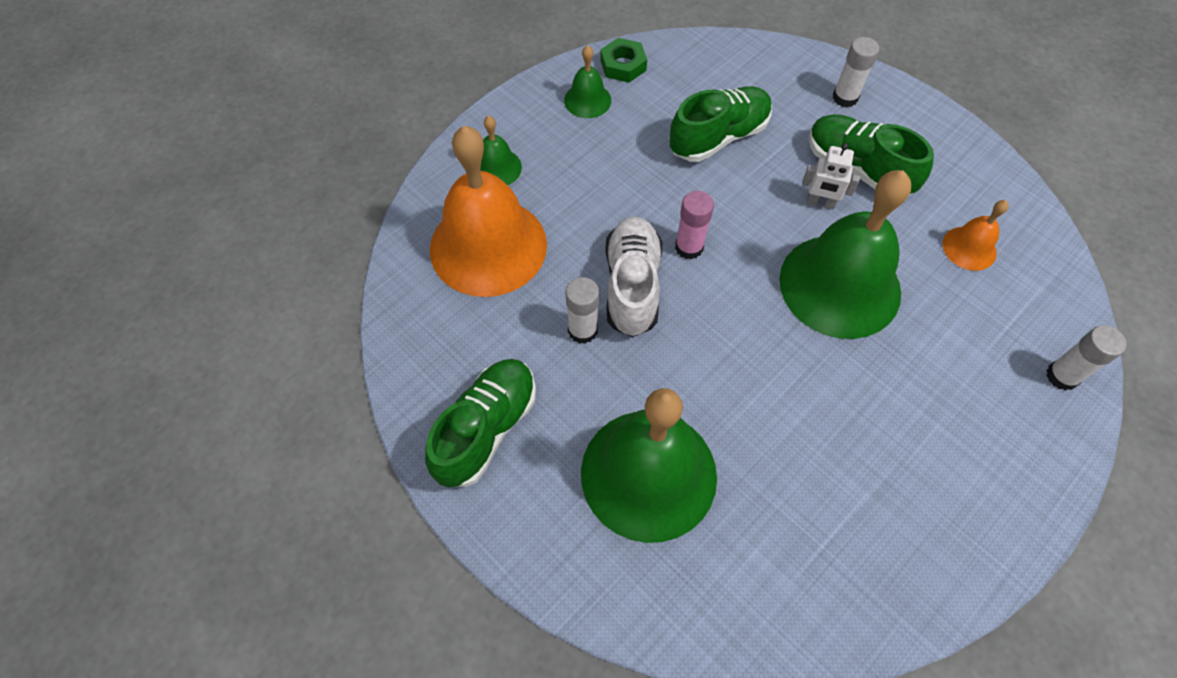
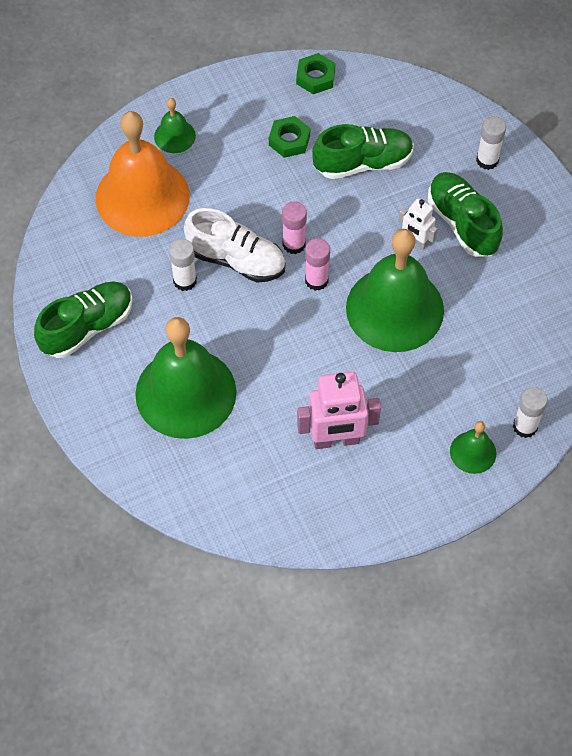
camera: 20 degrees right, 0 degrees up
green bell [564,45,611,118] -> green bell moved to [450,421,496,474]
white shoe [605,216,662,337] -> white shoe turned 90 degrees clockwise [184,208,286,282]
orange bell [942,200,1009,271] -> none
none -> green nut [269,116,310,158]
none -> pink robot [297,372,381,449]
none -> pink glue stick [305,238,330,291]

